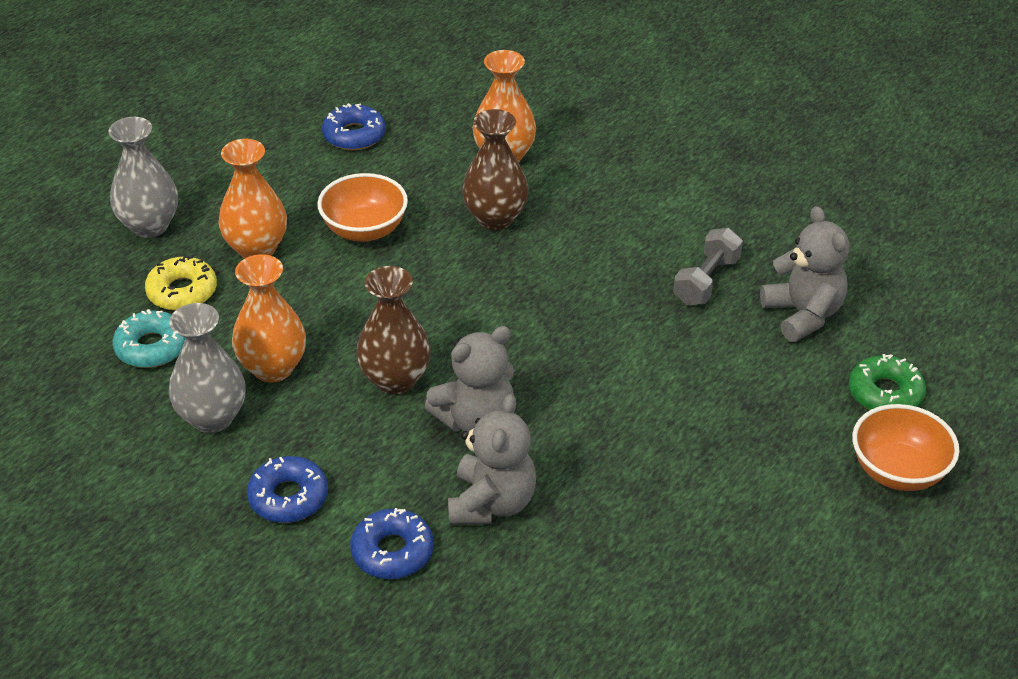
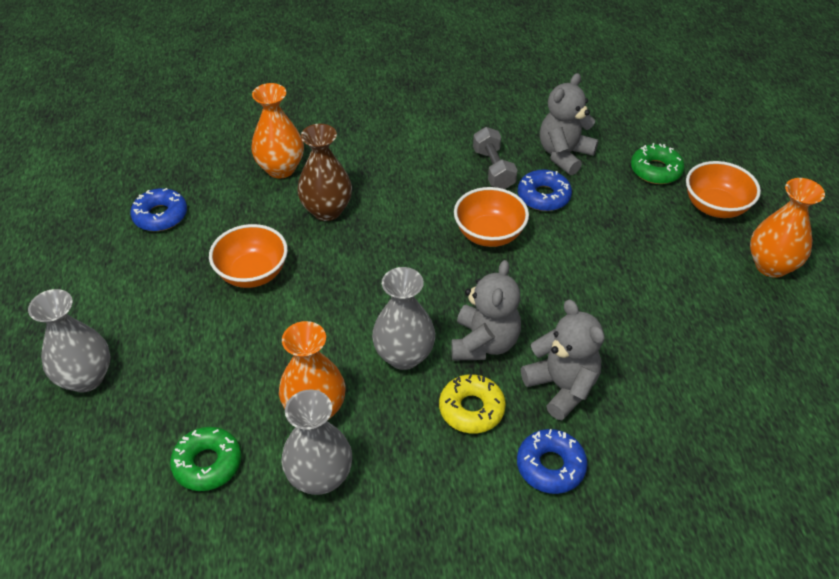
camera: 45 degrees left, 5 degrees up
turquoise donut [113,309,186,368] -> green donut [170,427,241,491]
yellow donut [145,255,217,311] -> yellow donut moved to [439,374,506,434]
orange vase [218,139,287,259] -> orange vase moved to [750,178,825,278]
blue donut [247,456,328,523] -> blue donut moved to [518,169,572,211]
brown vase [356,266,431,395] -> grey vase [372,267,435,370]
grey teddy bear [760,206,849,342] -> grey teddy bear turned 75 degrees counterclockwise [540,73,598,175]
none -> orange bowl [454,187,529,247]

